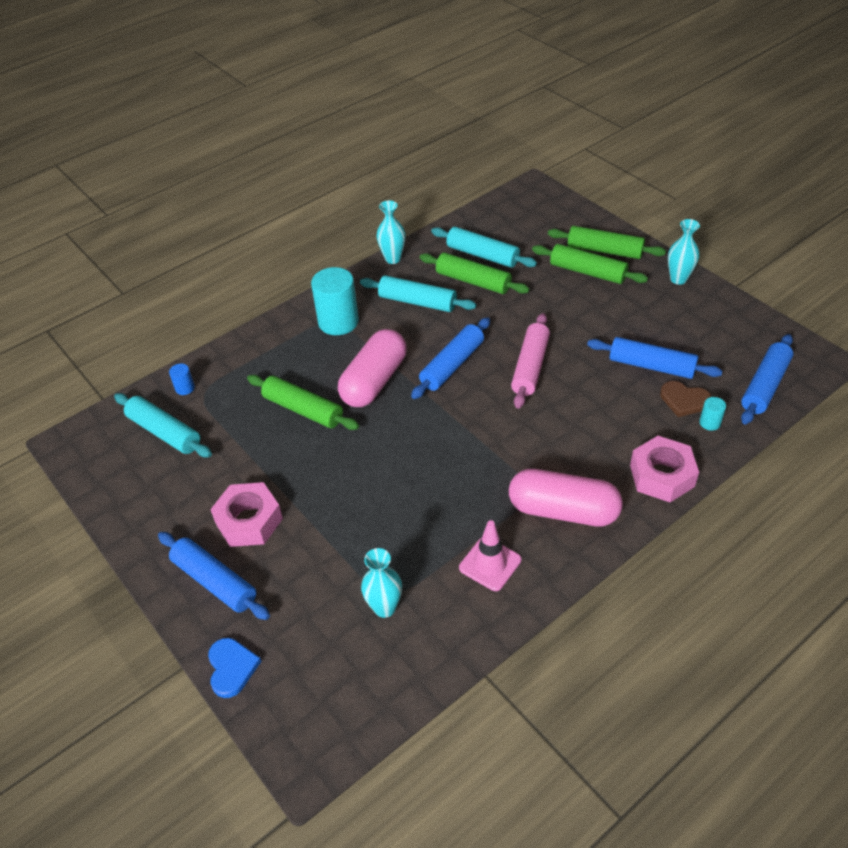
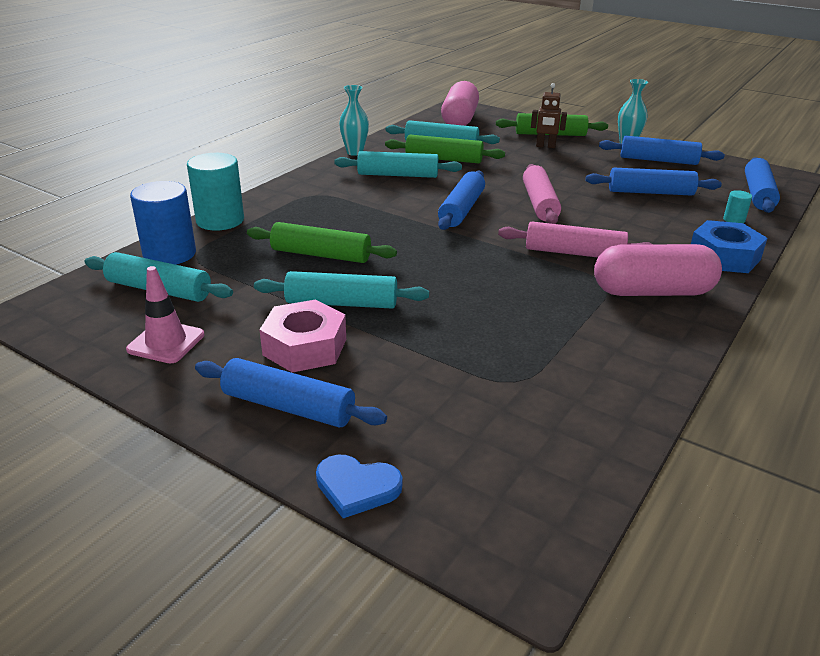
camera: 20 degrees left, 15 degrees down
blue cylinder [169,364,195,395] -> blue cylinder [130,181,196,265], size x2.22
blue heart [208,638,262,698] -> blue heart turned 135 degrees clockwise [316,455,403,518]
turquoise cylinder [311,267,359,335] -> turquoise cylinder moved to [187,153,244,231]
pink capsule [338,329,407,407] -> pink capsule moved to [441,81,479,126]
turquoise vase [361,548,402,618] -> none
pink traffic cone [459,520,521,591] -> pink traffic cone moved to [126,266,205,363]
green rolling pin [532,244,648,284] -> brown robot [531,83,567,148]
pink nut [630,436,699,503] -> blue nut [691,220,767,273]
brown heart [660,381,712,417] -> none
none -> turquoise rolling pin [254,271,429,309]
none -> pink rolling pin [498,222,652,258]
none -> blue rolling pin [599,136,725,165]

